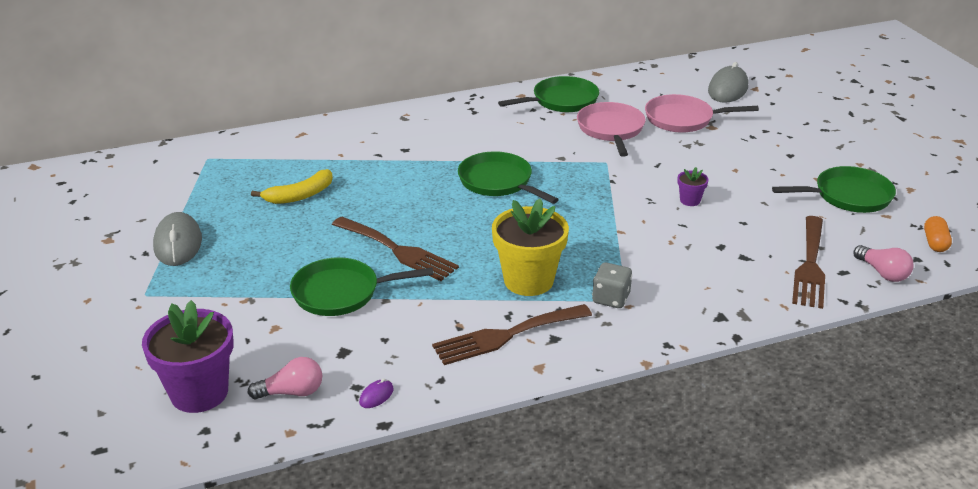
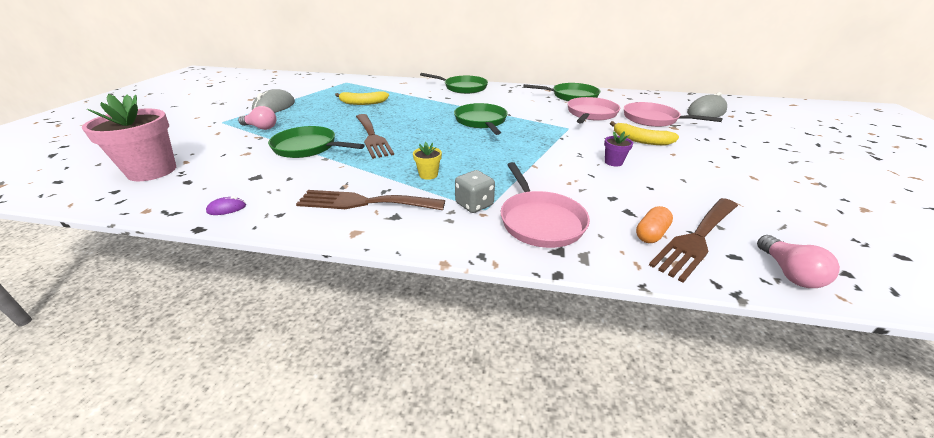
camera: 30 degrees right, 0 degrees up
purple flower pot [142,300,234,413] -> pink flower pot [82,94,176,181]
pink light bulb [248,357,322,399] -> pink light bulb moved to [238,106,276,130]
yellow flower pot [492,198,569,296] -> yellow flower pot [413,142,442,180], size x0.45
green pan [772,166,896,213] -> green pan moved to [420,73,488,94]
orange capsule [924,216,952,252] -> orange capsule moved to [636,206,673,243]
none -> pink pan [501,162,590,248]
none -> yellow banana [610,121,679,145]

